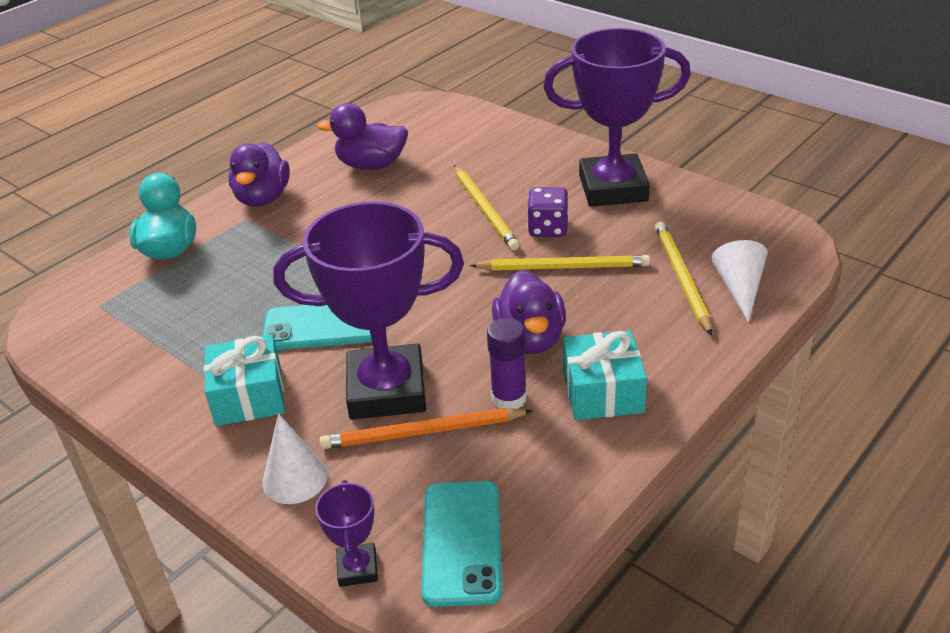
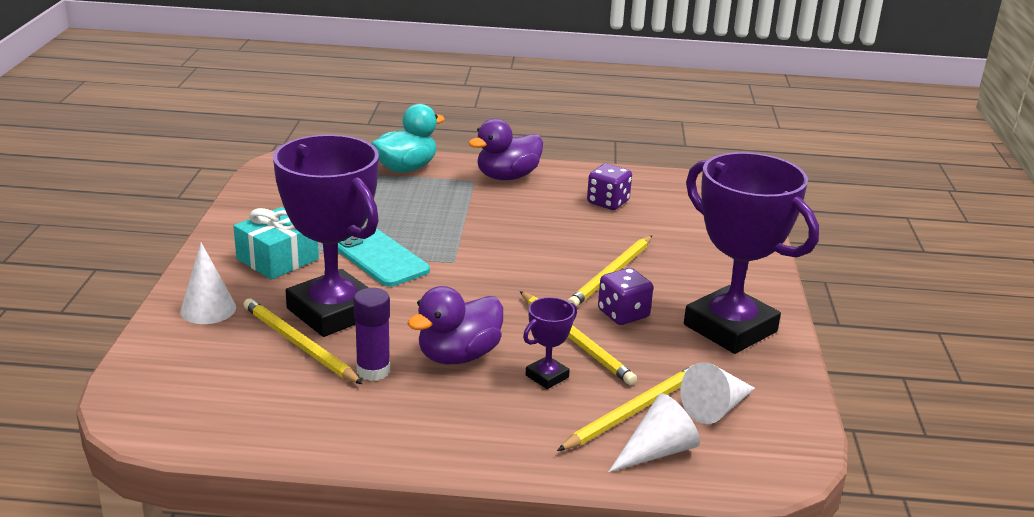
camera: 50 degrees right, 10 degrees down
purple trophy [315,480,378,587] -> purple trophy moved to [523,297,577,389]
purple duck [317,103,408,170] -> purple dice [587,163,632,210]
orange pencil [319,408,533,449] -> yellow pencil [243,298,362,384]
turquoise phone [421,481,502,607] -> none
turquoise gift [563,330,647,420] -> none
none -> white cone [680,362,755,424]

